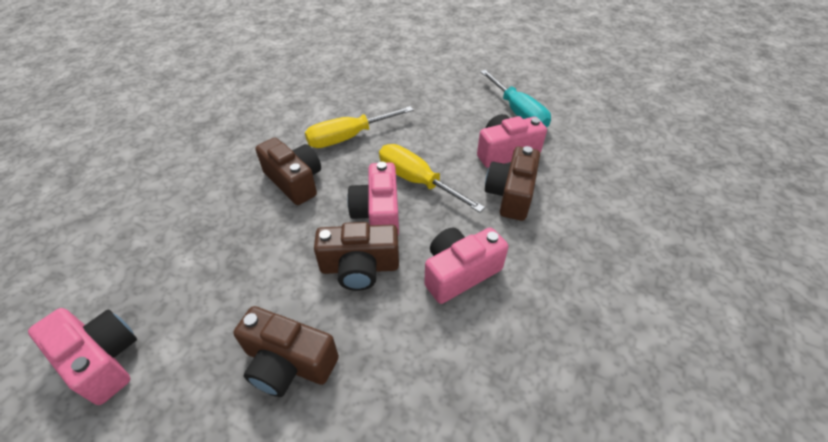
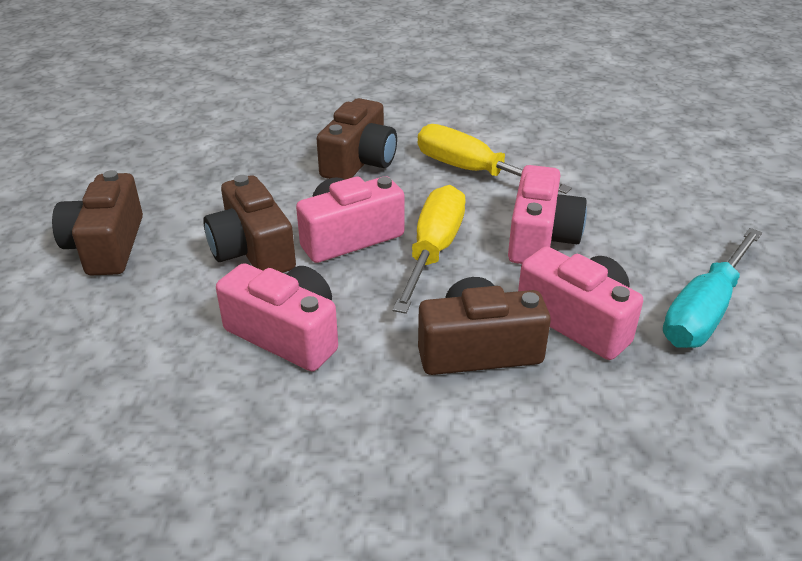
camera: 65 degrees right, 10 degrees down
pink camera [28,308,137,405] -> pink camera moved to [508,165,587,264]

